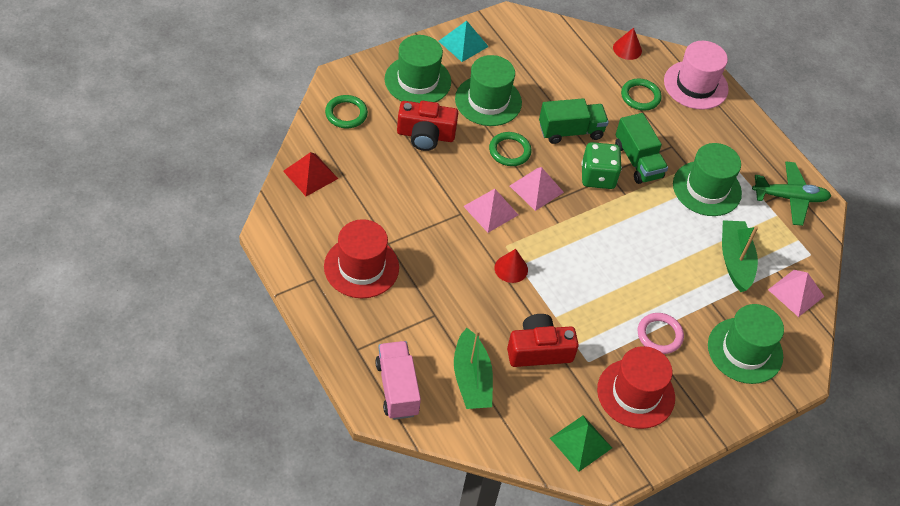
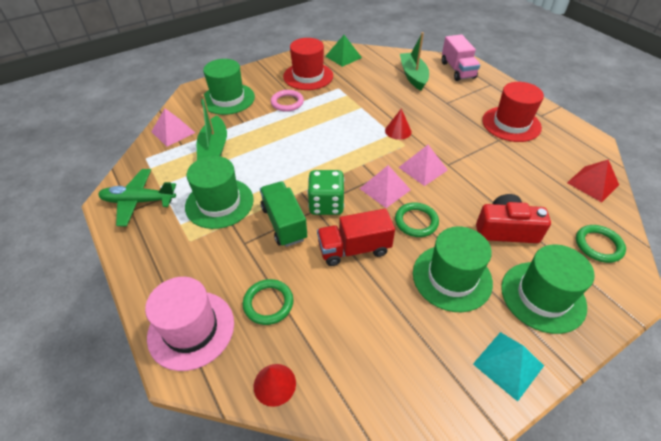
camera: 175 degrees left, 5 degrees down
red camera [507,314,579,367] -> none
green truck [539,98,609,144] -> red truck [317,209,395,266]

